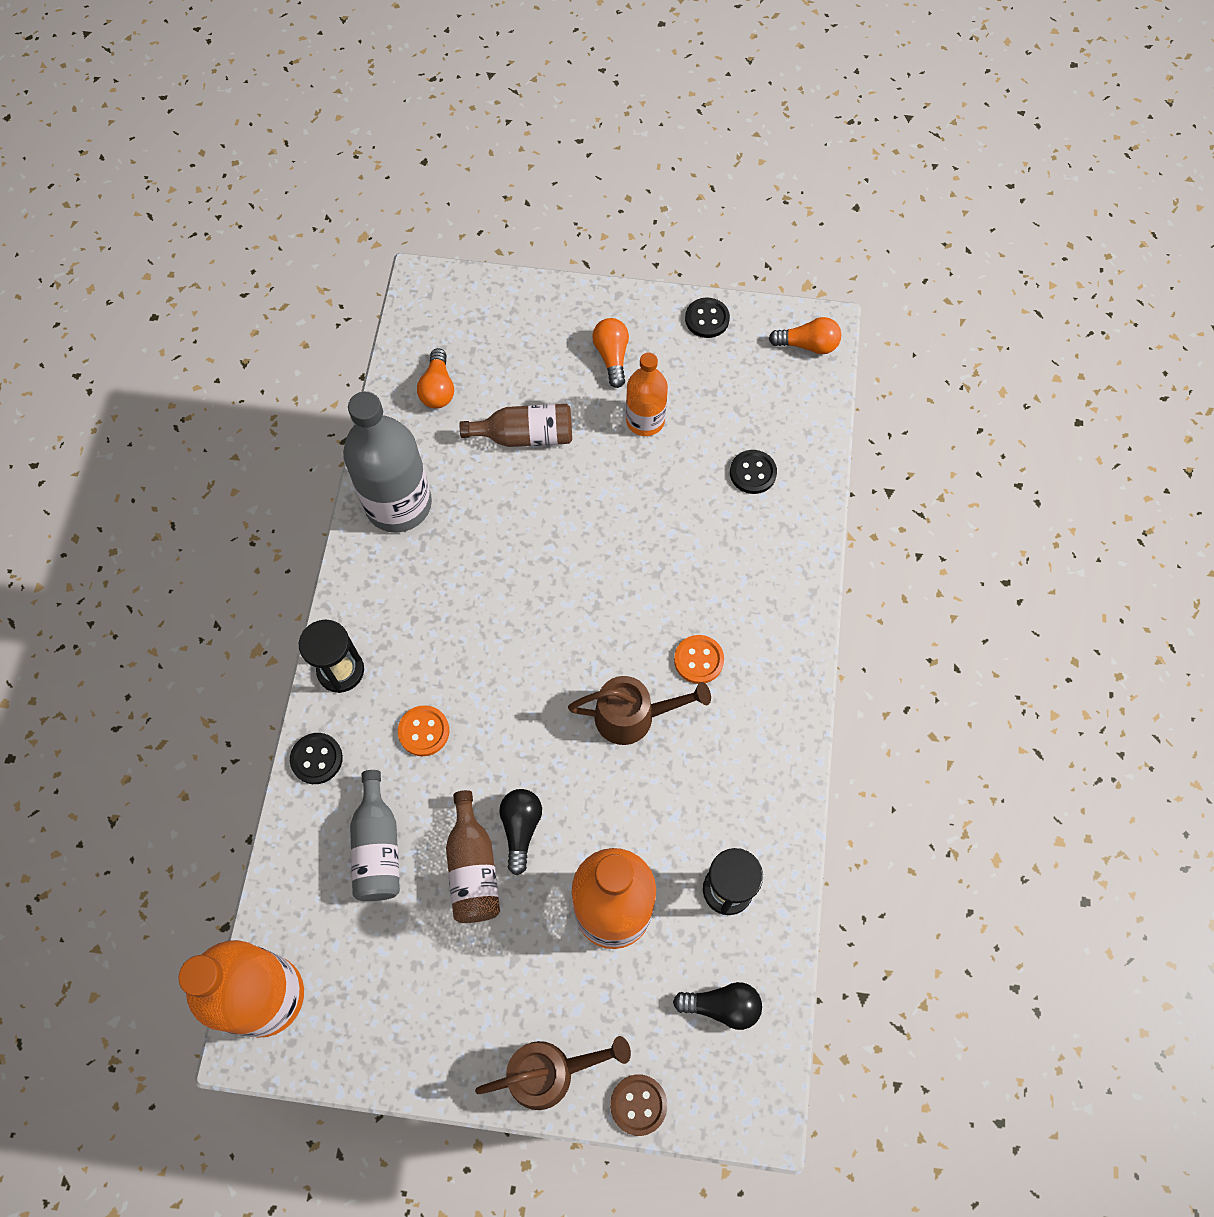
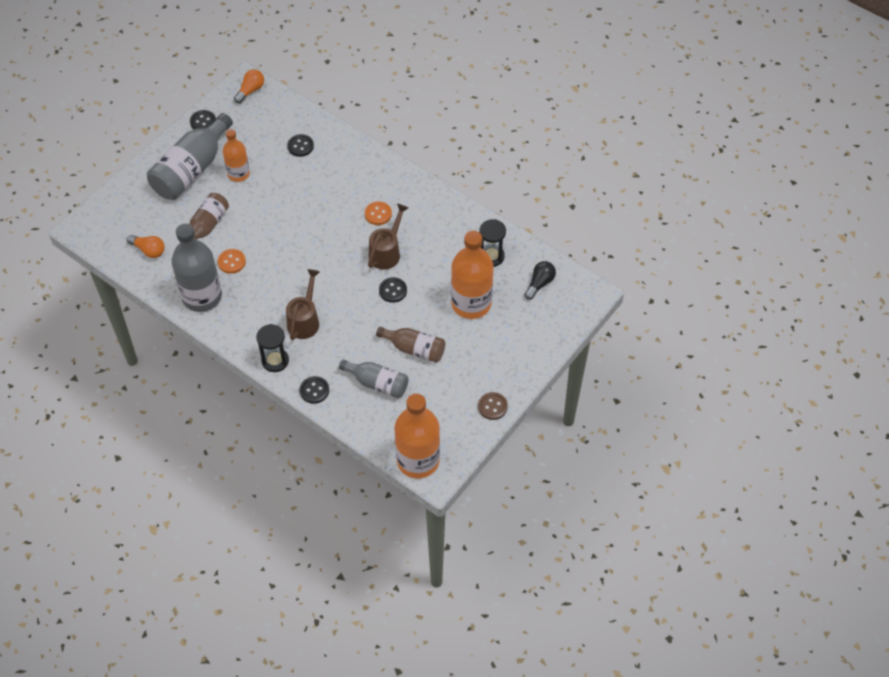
camera: 60 degrees left, 10 degrees down
orange button [398,705,449,756] -> orange button moved to [218,249,246,274]
brown watering can [475,1036,631,1110] -> brown watering can moved to [286,269,320,340]
black light bulb [499,789,542,875] -> none
orange light bulb [592,318,629,388] -> grey bottle [147,113,233,200]
brown button [610,1074,667,1136] -> brown button moved to [478,392,508,420]
none -> black button [379,277,407,303]

